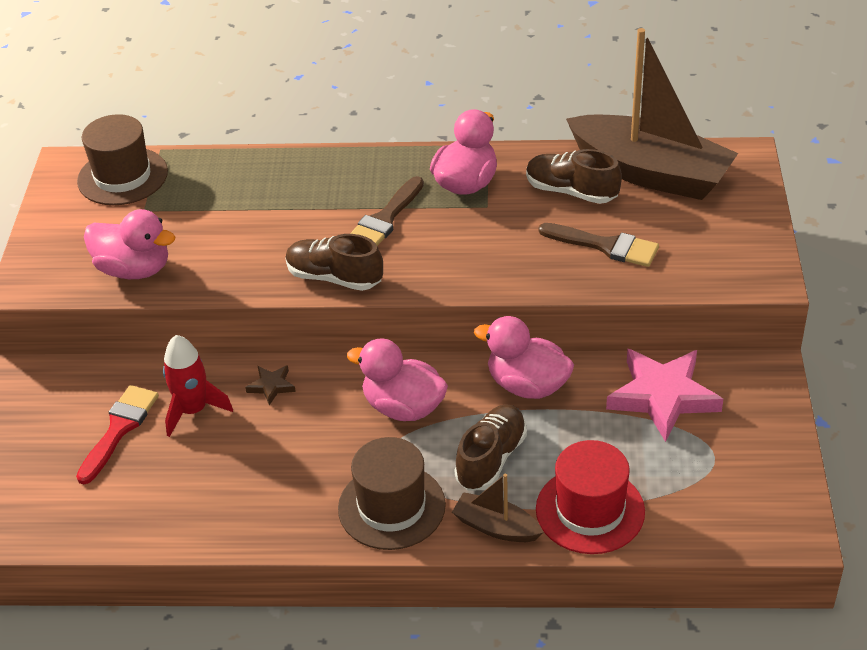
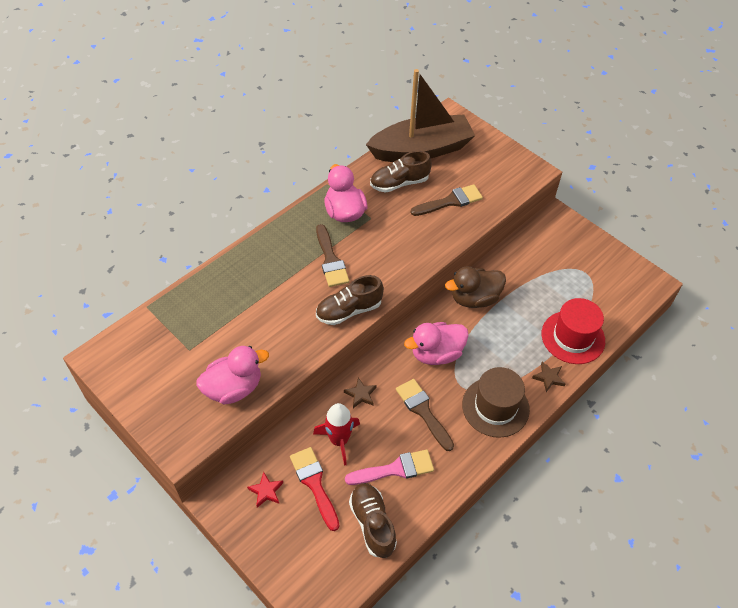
camera: 50 degrees left, 10 degrees up
brown hat [77,114,168,205] -> none
brown boat [452,474,544,542] -> brown star [532,362,565,392]
brown shoe [455,404,527,491] -> brown shoe moved to [349,483,397,558]
pink duck [474,316,574,399] -> brown duck [445,266,506,308]
pink star [606,349,723,442] -> none
none -> red star [247,472,283,508]
none -> pink brush [345,449,434,485]
none -> brown brush [396,379,454,451]

